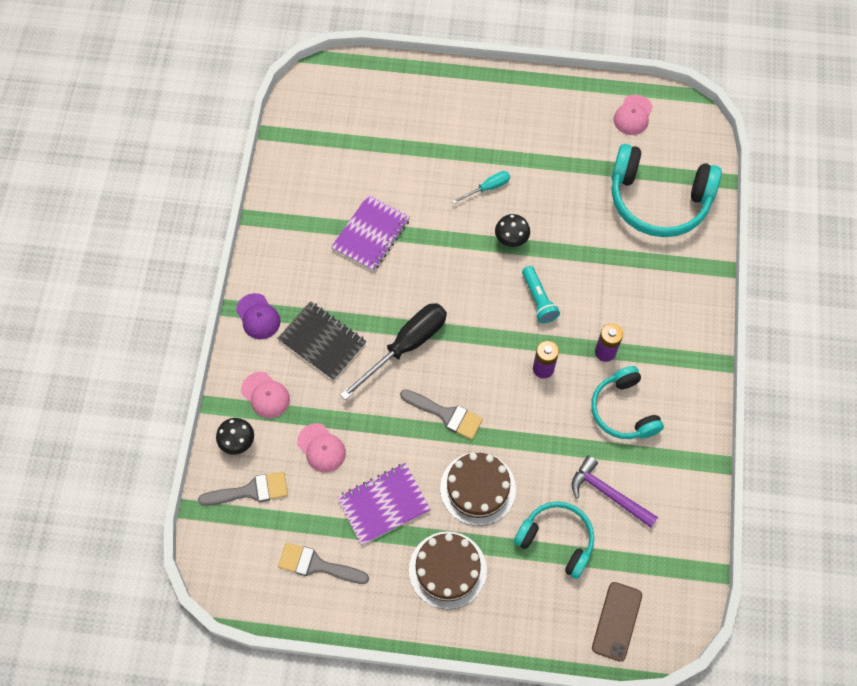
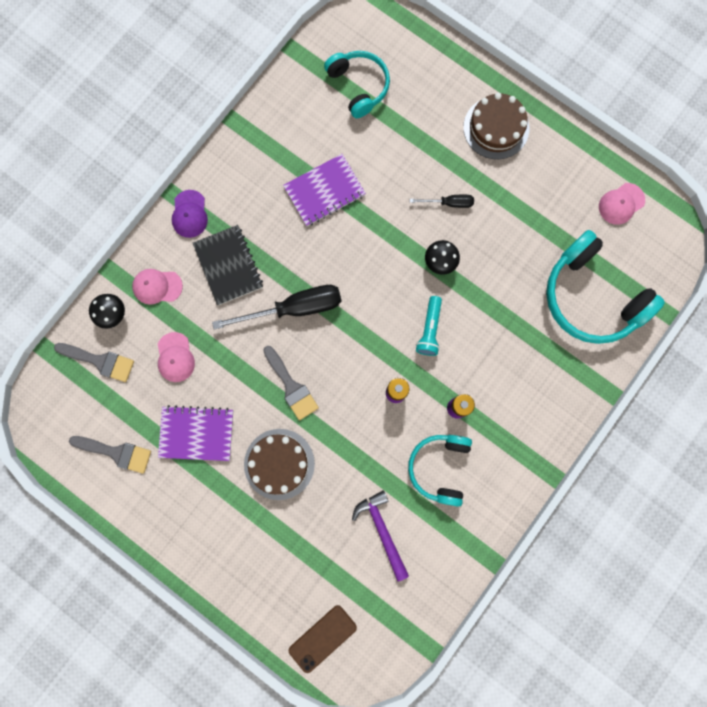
camera: 30 degrees right, 15 degrees up
pink cap [241,372,290,418] -> pink cap turned 105 degrees clockwise [132,269,183,305]
grey brush [278,542,369,584] -> grey brush turned 150 degrees clockwise [69,436,151,474]
brown cake [409,532,487,609] -> brown cake moved to [463,93,529,159]
turquoise screwdriver [452,171,510,204] -> black screwdriver [410,195,474,208]
turquoise headphones [514,501,594,579] -> turquoise headphones moved to [324,51,390,118]

